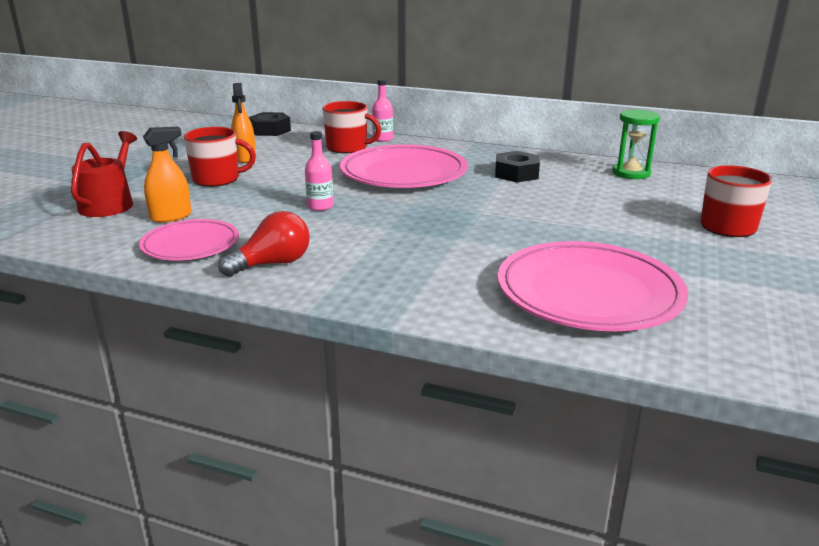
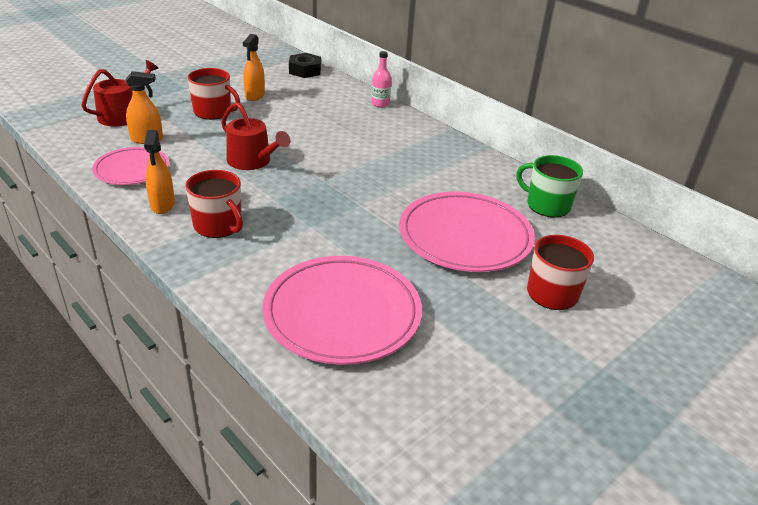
camera: 25 degrees right, 10 degrees up
red light bulb [218,211,310,277] -> orange spray bottle [144,130,175,214]
pink bottle [305,131,334,211] -> red watering can [221,102,291,170]
red mug [322,101,381,153] -> red mug moved to [186,170,243,238]
pink plate [340,144,468,188] -> pink plate moved to [399,191,535,272]
black nut [495,151,540,182] -> none
green hourglass [613,109,660,179] -> green mug [516,155,583,217]

